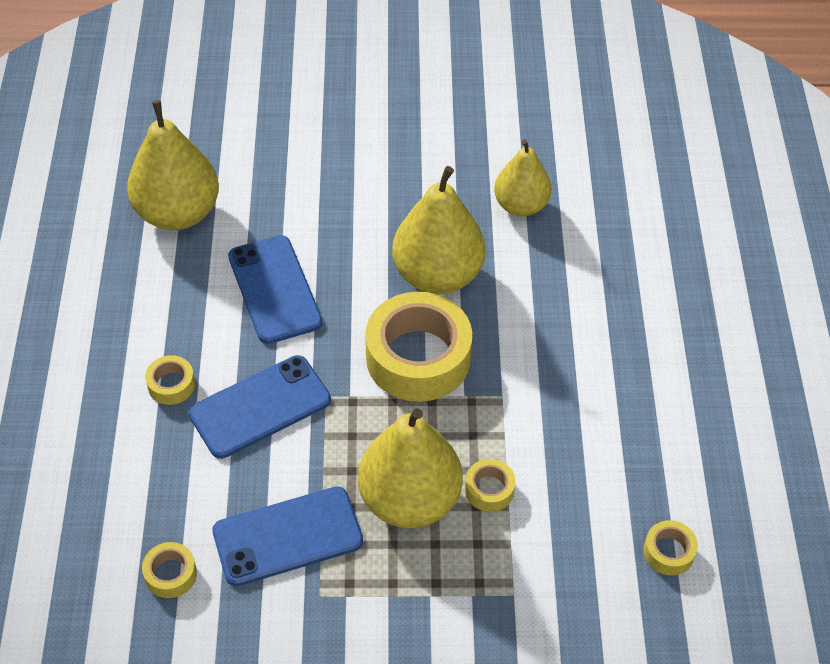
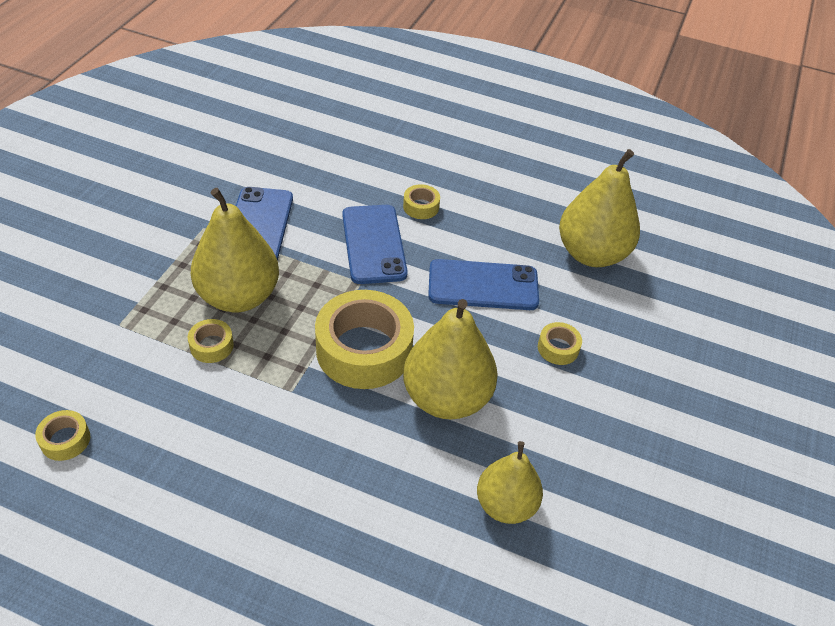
camera: 110 degrees right, 5 degrees down
yellow tape [142,542,197,598] -> yellow tape moved to [538,322,582,365]

